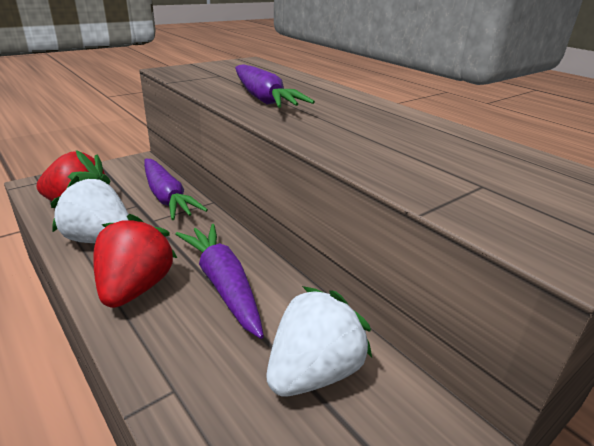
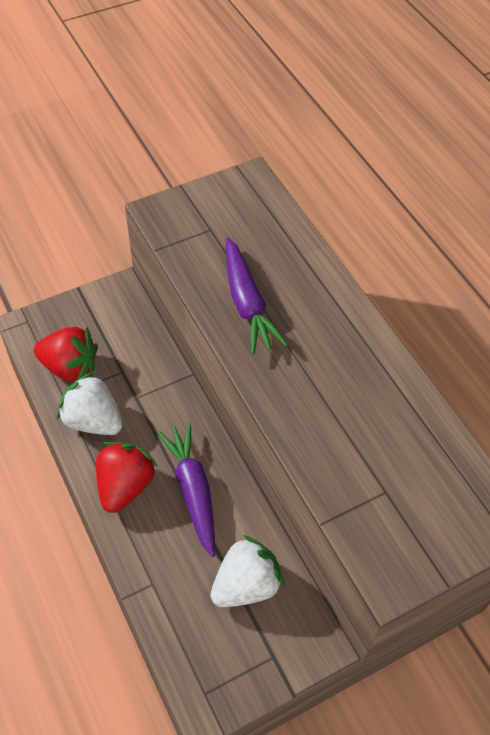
camera: 10 degrees right, 25 degrees up
purple carrot [144,159,208,220] -> none

